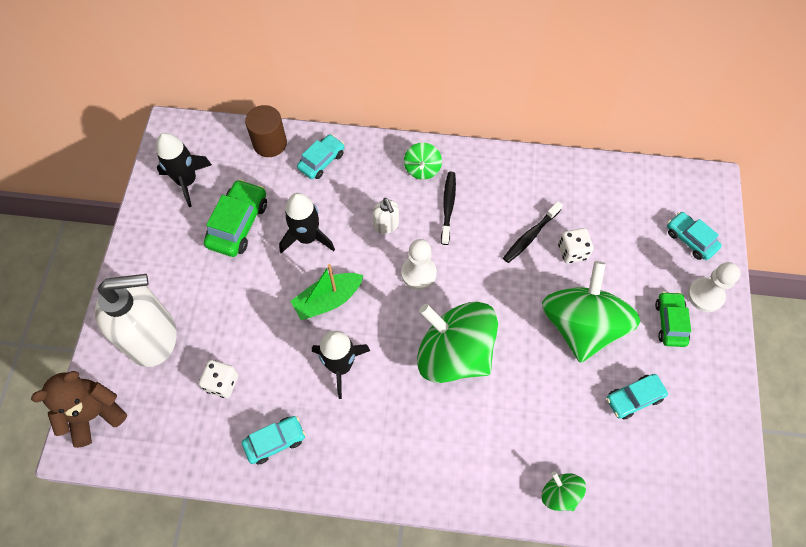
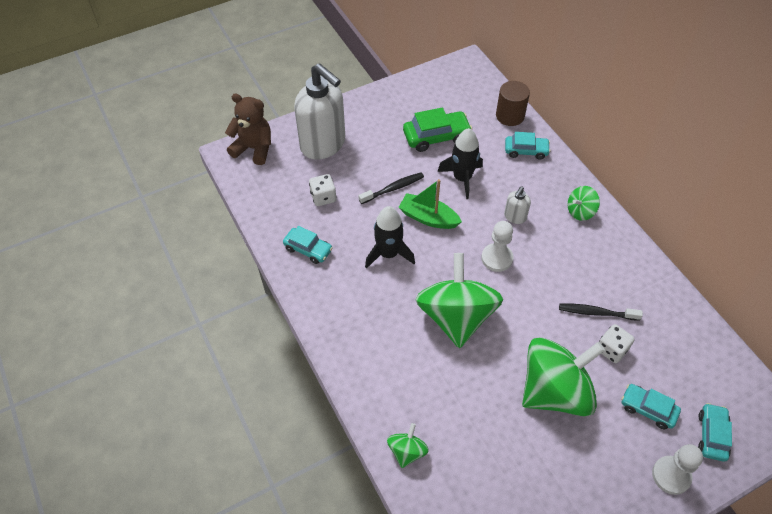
camera: 55 degrees right, 10 degrees down
black rocket [156,133,212,207] -> none
black toothbrush [441,172,456,245] -> black toothbrush moved to [359,173,424,204]
turquoise car [606,374,668,420] -> turquoise car moved to [621,384,681,429]
green car [655,291,691,347] -> none

